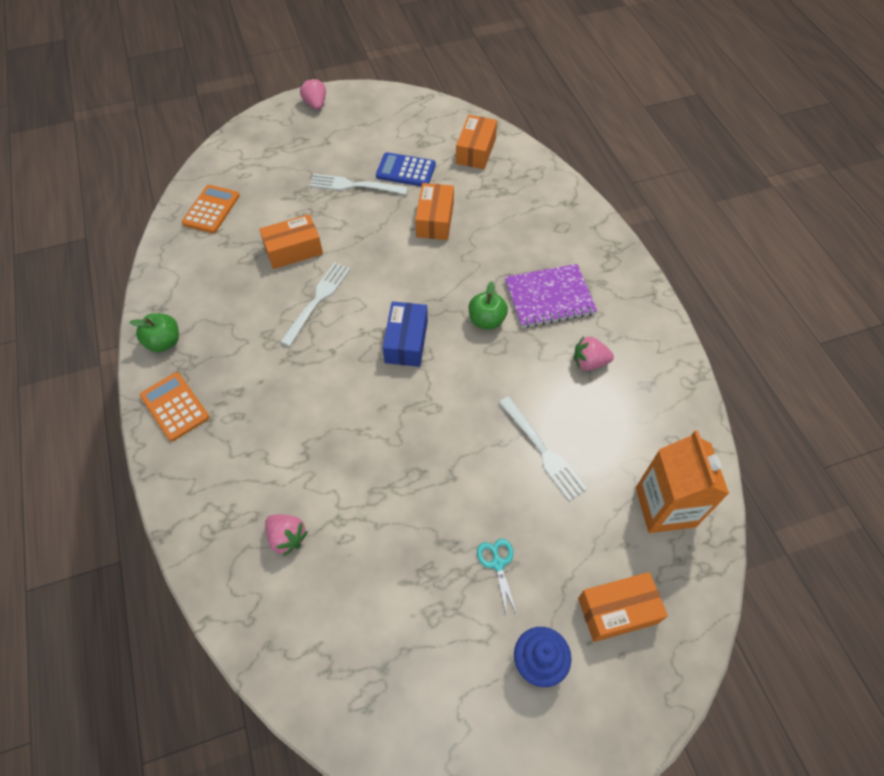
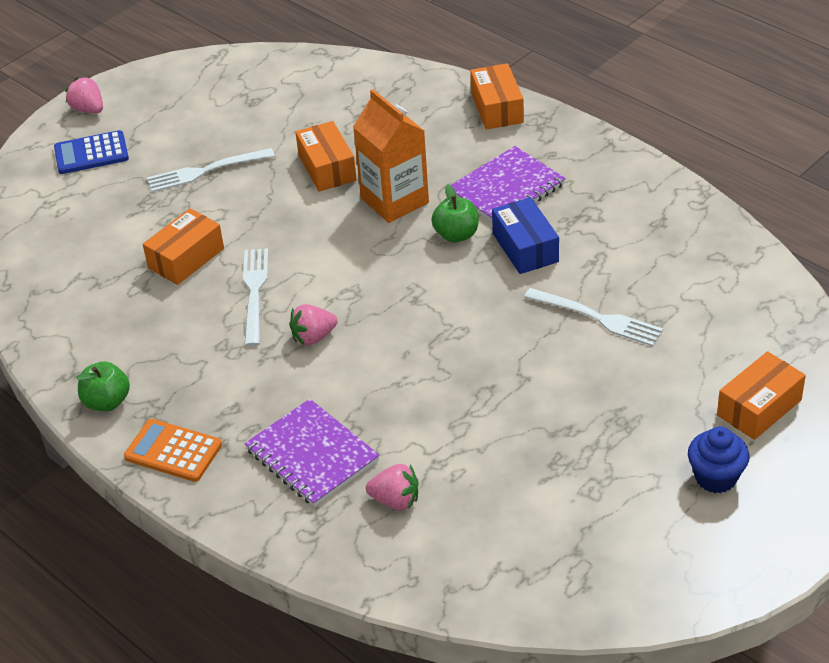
camera: 25 degrees left, 15 degrees down
orange calculator [182,185,240,233] -> none
blue calculator [376,152,436,187] -> blue calculator moved to [54,130,129,174]
blue box [383,301,428,367] -> blue box moved to [492,197,559,274]
orange box [456,115,497,169] -> orange box moved to [470,63,524,130]
turquoise scissors [477,539,517,615] -> none
pink strawberry [574,336,614,370] -> pink strawberry moved to [289,304,338,346]
orange carton [636,430,729,533] -> orange carton moved to [353,89,429,223]
none -> purple notebook [244,399,380,507]

